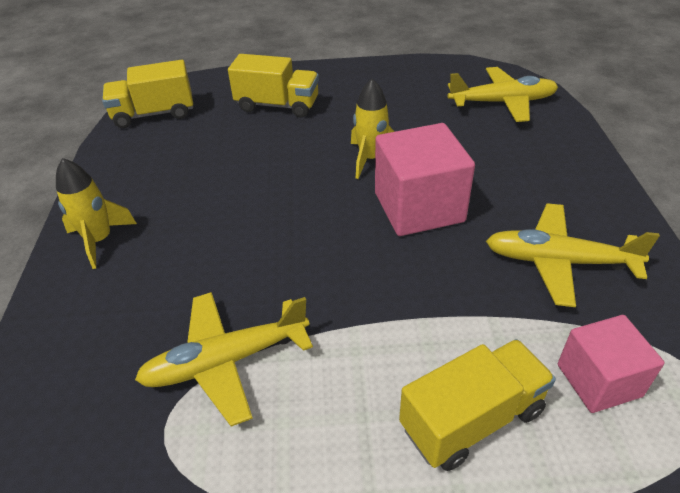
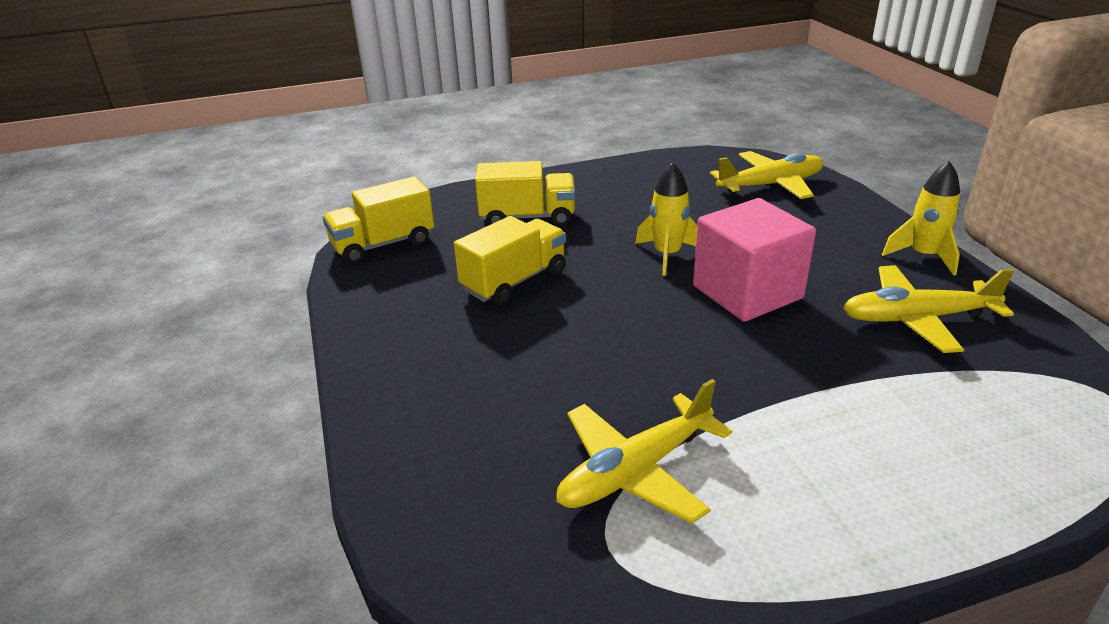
camera: 15 degrees left, 10 degrees down
yellow rocket [56,158,137,269] -> yellow rocket moved to [882,161,960,276]
yellow truck [399,339,556,471] -> yellow truck moved to [454,216,566,305]
pink cube [558,315,665,413] -> none

